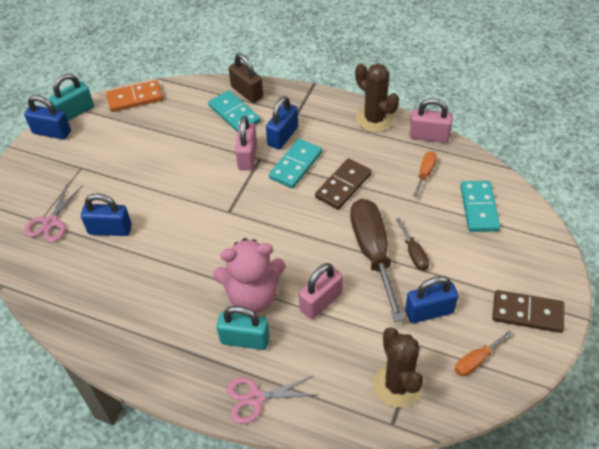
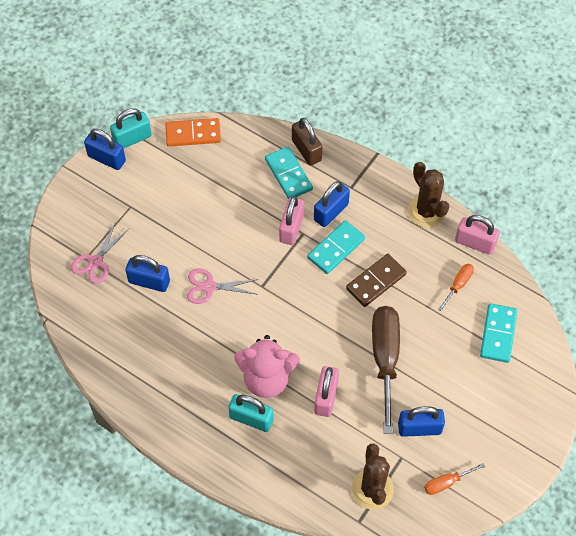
camera: 10 degrees right, 10 degrees up
pink scissors [227,376,317,424] -> pink scissors moved to [187,269,258,304]
pink padlock [299,263,343,319] -> pink padlock turned 45 degrees counterclockwise [314,366,339,417]
brown screwdriver [396,218,429,271] -> none
brown domino [492,290,565,333] -> none

